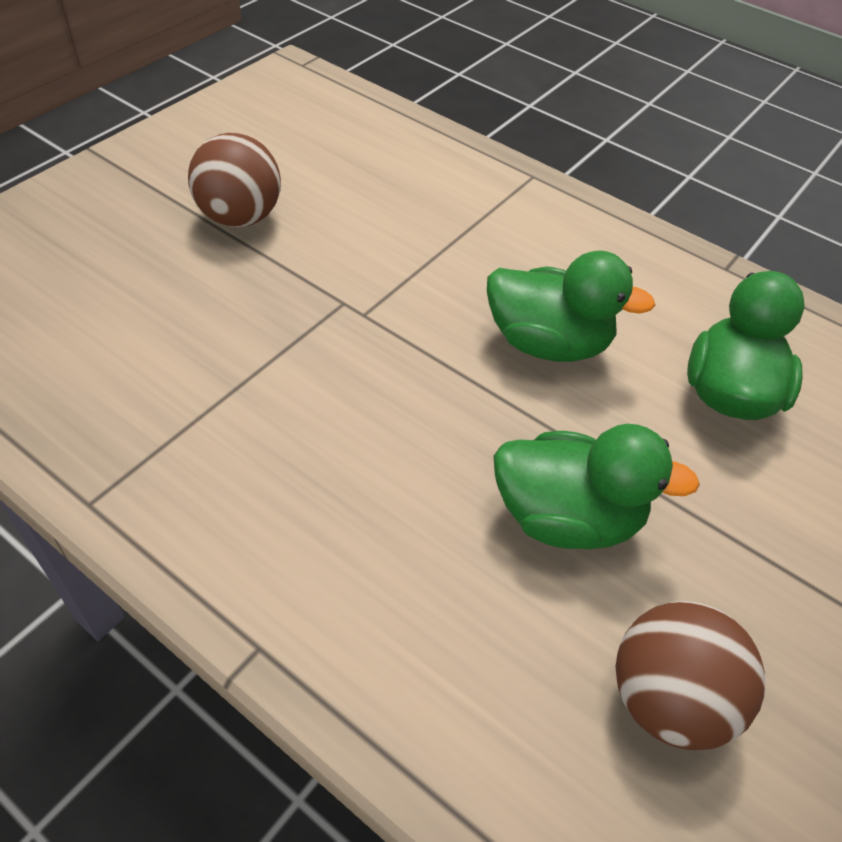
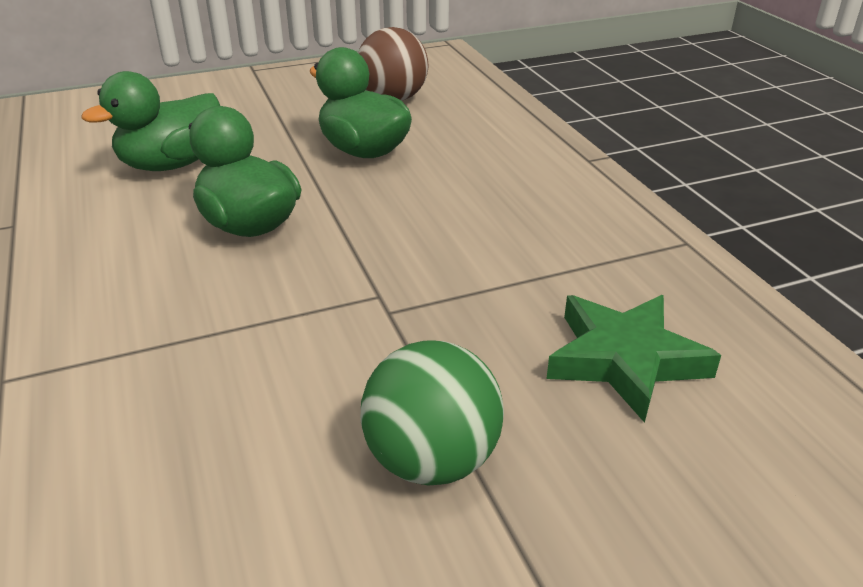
camera: 145 degrees left, 15 degrees down
brown ball [188,133,281,227] -> green ball [361,340,504,486]
none -> green star [547,295,721,423]

